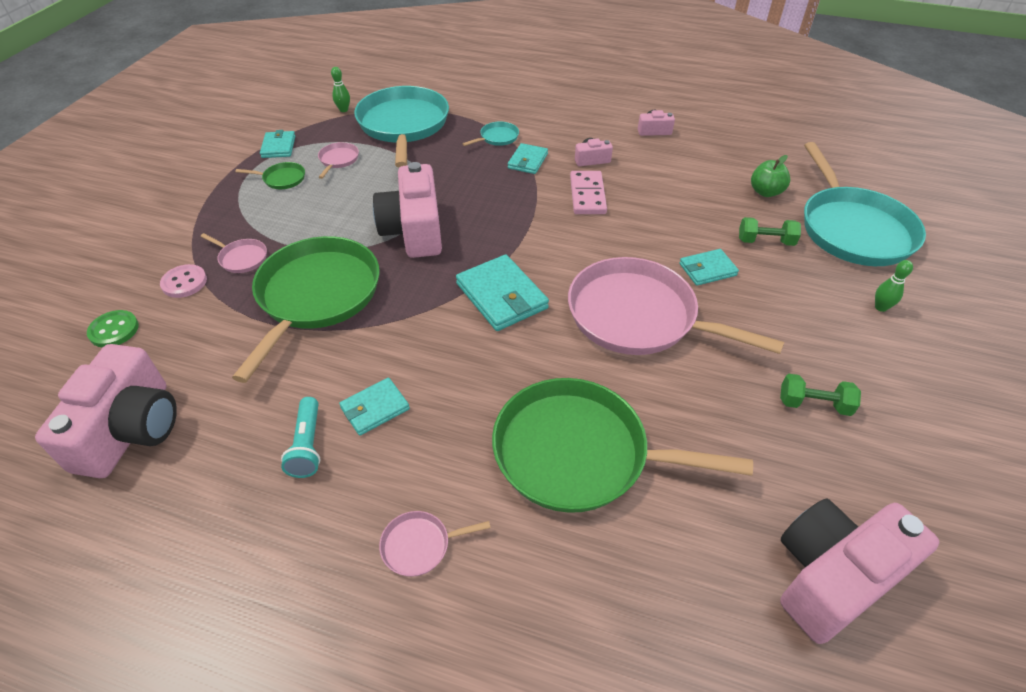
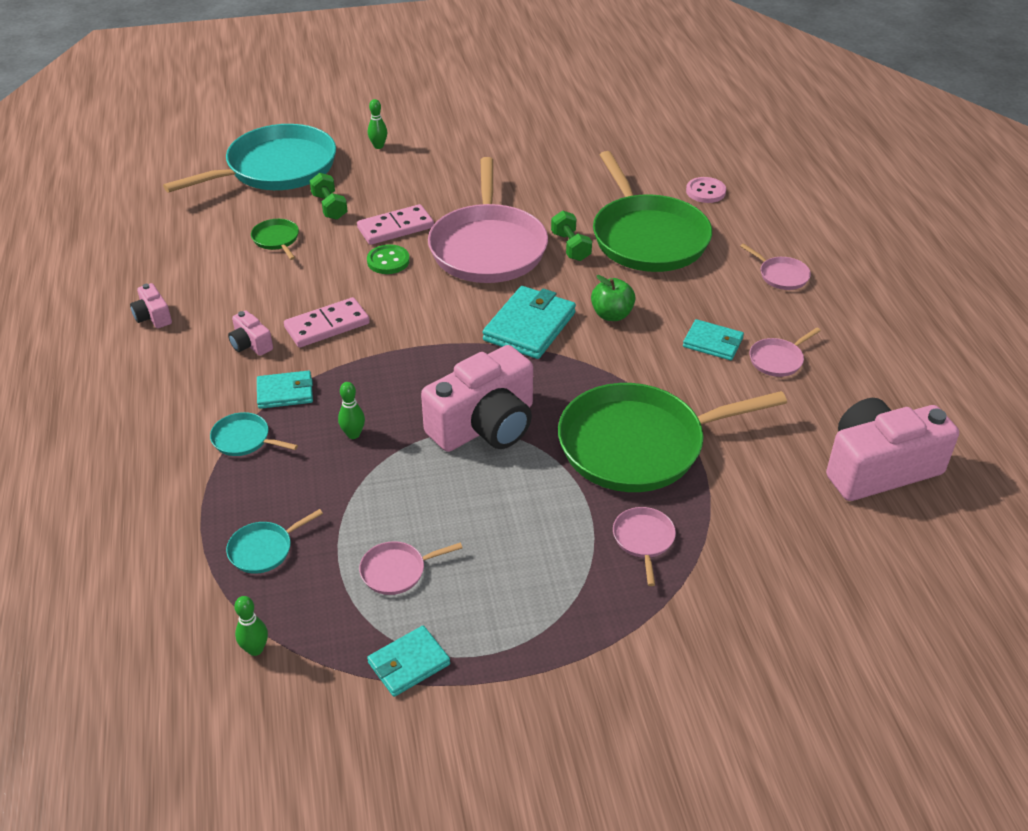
camera: 120 degrees left, 5 degrees down
green button [87,310,139,348] -> green button moved to [367,244,410,274]
pink button [160,264,207,298] -> pink button moved to [686,177,726,203]
green pan [235,162,305,189] -> green pan moved to [251,219,299,260]
turquoise flashlight [281,397,320,478] -> pink pan [749,328,821,377]
turquoise pan [354,86,449,168] -> turquoise pan [226,509,323,574], size x0.40
turquoise wallet [679,249,739,286] -> pink domino [357,204,434,245]
green apple [751,155,790,197] -> green apple moved to [591,275,636,321]
green dumbbell [780,374,861,416] -> green dumbbell moved to [551,211,592,261]
pink camera [780,498,939,644] -> none
none -> green bowling pin [338,382,365,439]

